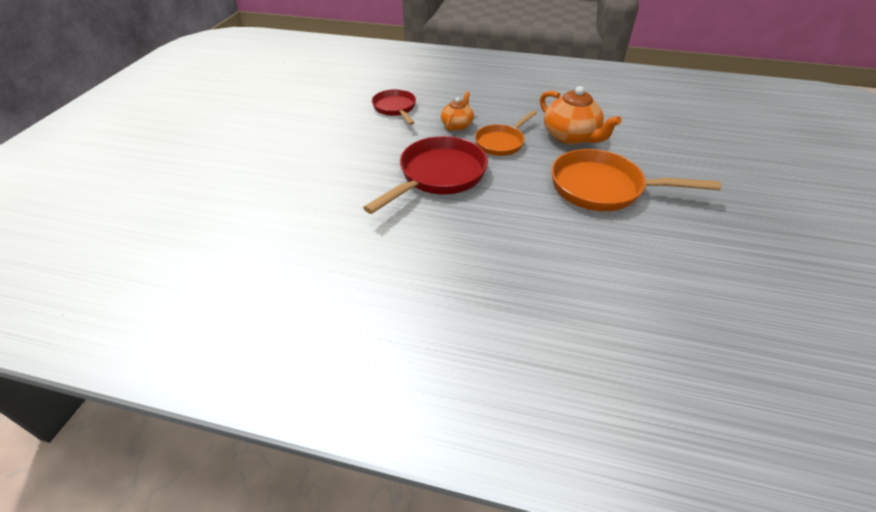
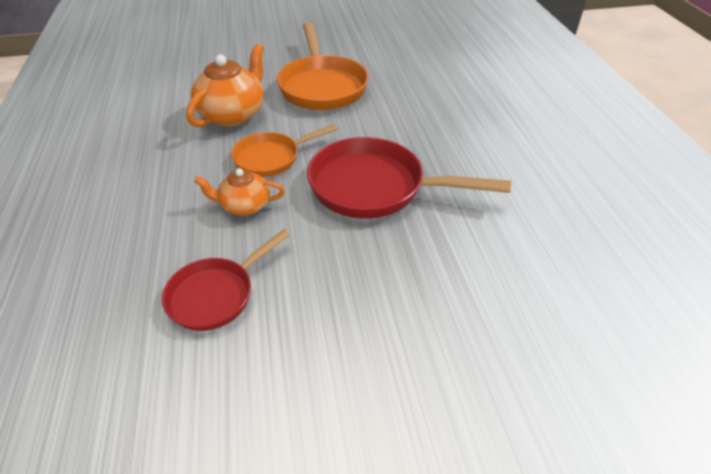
camera: 115 degrees left, 0 degrees up
orange pan [475,110,537,156] -> orange pan turned 135 degrees clockwise [231,124,338,177]

